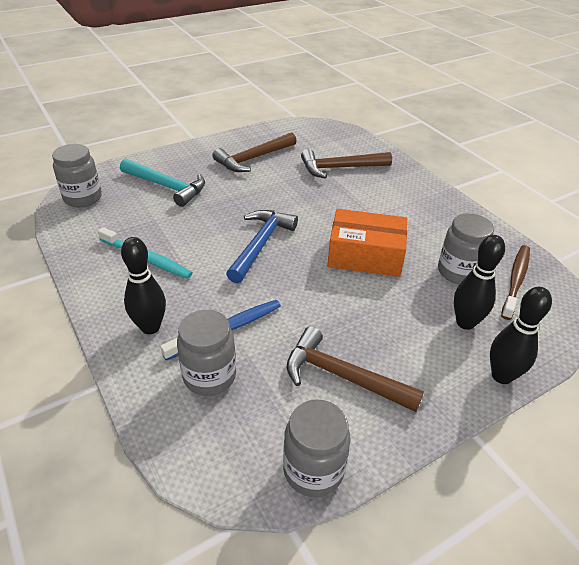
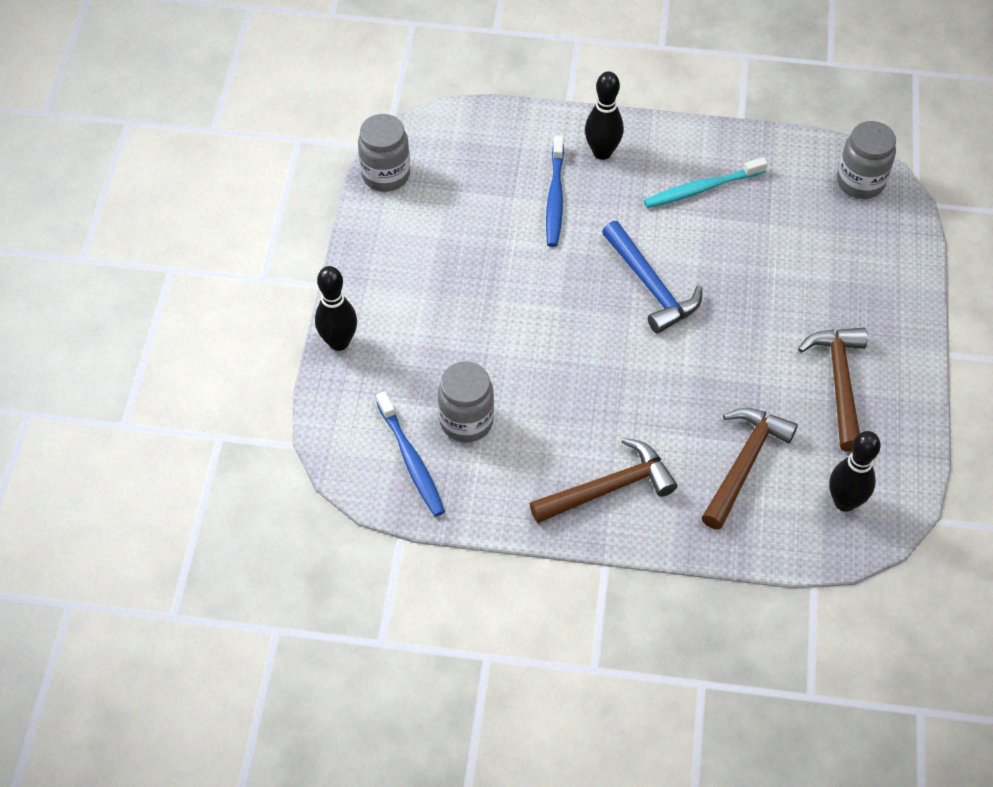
camera: 130 degrees right, 15 degrees up
turquoise hammer [120,159,205,207] -> none
grey jar [177,310,236,396] -> none
brown hammer [286,326,424,412] -> brown hammer moved to [530,438,677,523]
orange box [327,209,407,277] -> none
black bowling pin [454,235,505,330] -> black bowling pin moved to [829,431,881,512]
brown toothbrush [501,245,530,320] -> blue toothbrush [376,391,445,517]

